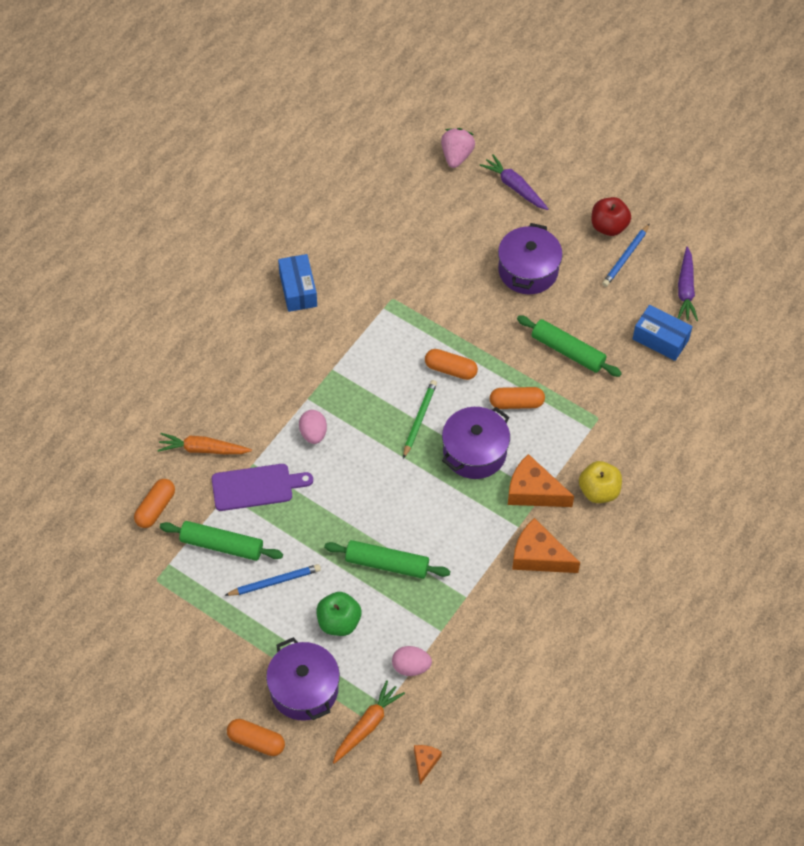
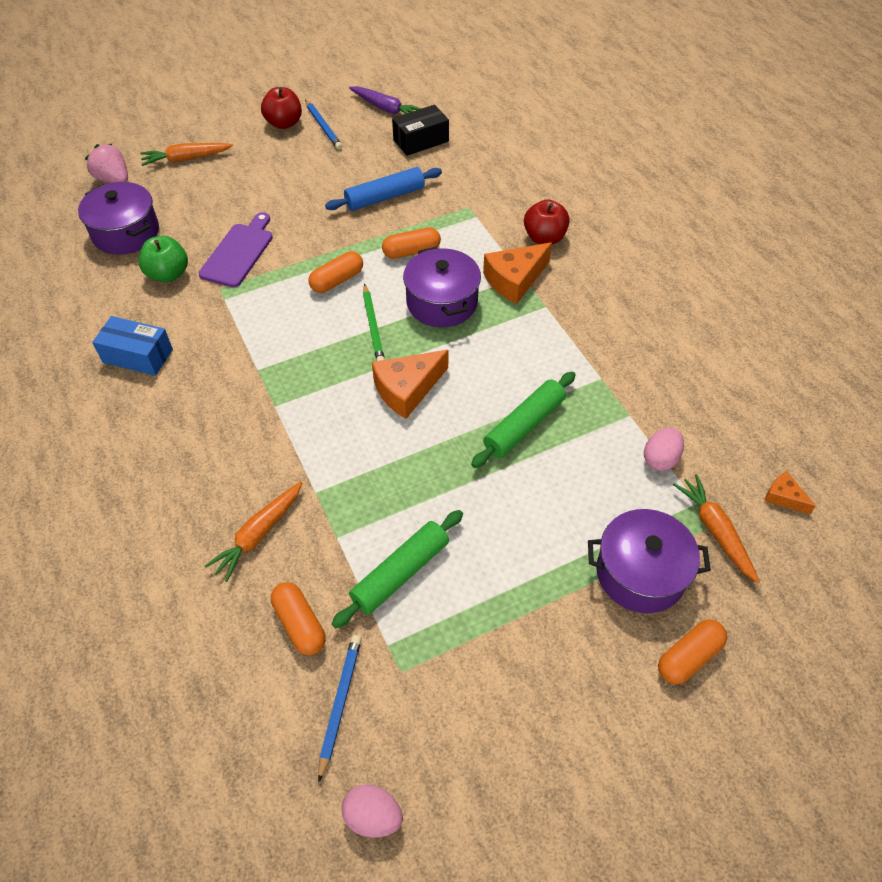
camera: 60 degrees left, 5 degrees down
purple cutting board [212,464,313,511] -> purple cutting board moved to [199,212,273,287]
blue pencil [224,564,321,596] -> blue pencil moved to [318,635,362,783]
pink egg [299,410,327,444] -> pink egg moved to [342,784,403,838]
green apple [316,592,361,636] -> green apple moved to [138,236,188,282]
green pencil [403,380,437,459] -> green pencil turned 150 degrees counterclockwise [363,284,385,361]
purple carrot [480,154,548,210] -> orange carrot [140,143,233,166]
orange capsule [490,387,545,409] -> orange capsule turned 45 degrees clockwise [382,227,441,259]
purple pot [498,223,563,294] -> purple pot moved to [78,182,159,255]
orange cheese [512,518,580,573] -> orange cheese moved to [372,350,449,419]
green rolling pin [517,315,622,377] -> blue rolling pin [325,167,442,211]
yellow apple [579,461,622,503] -> red apple [524,199,570,244]
blue box [633,305,693,361] -> black box [392,105,449,156]

